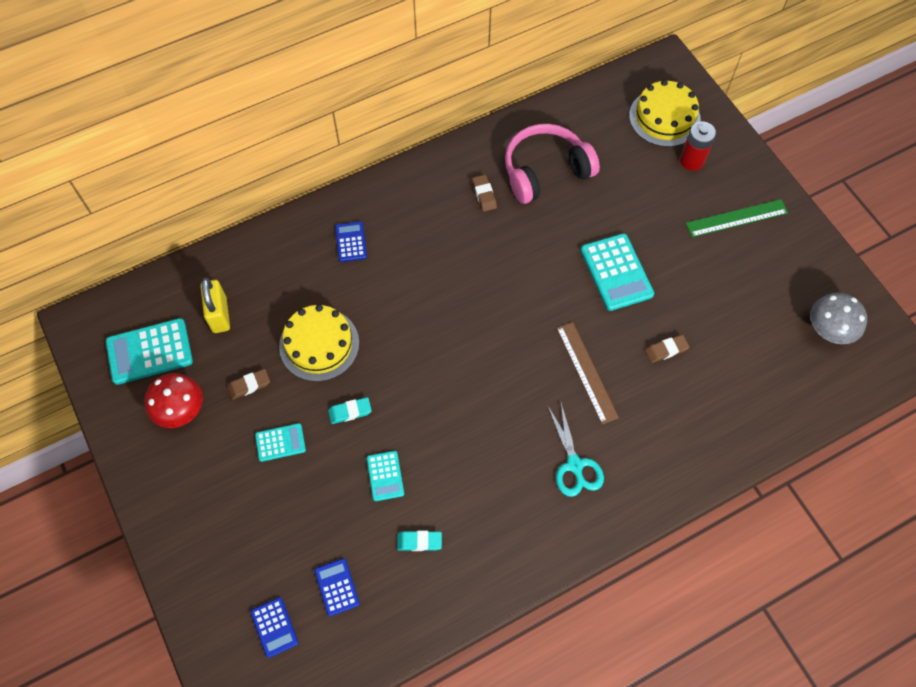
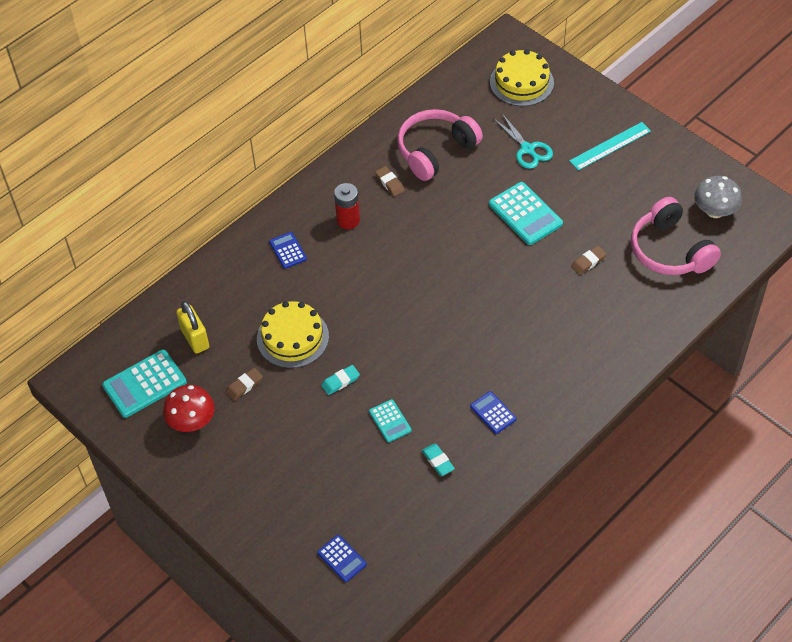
camera: 15 degrees left, 10 degrees down
turquoise calculator [255,423,306,462] -> none
blue calculator [315,558,360,616] -> blue calculator moved to [470,391,517,434]
turquoise eraser [397,531,442,551] -> turquoise eraser turned 75 degrees clockwise [422,444,455,476]
turquoise scissors [548,403,604,497] -> turquoise scissors moved to [493,114,553,169]
brown ruler [557,322,619,424] -> none
red battery [680,121,716,171] -> red battery moved to [334,183,360,229]
green ruler [686,199,788,237] -> turquoise ruler [569,122,651,171]
none -> pink headphones [631,197,721,275]

